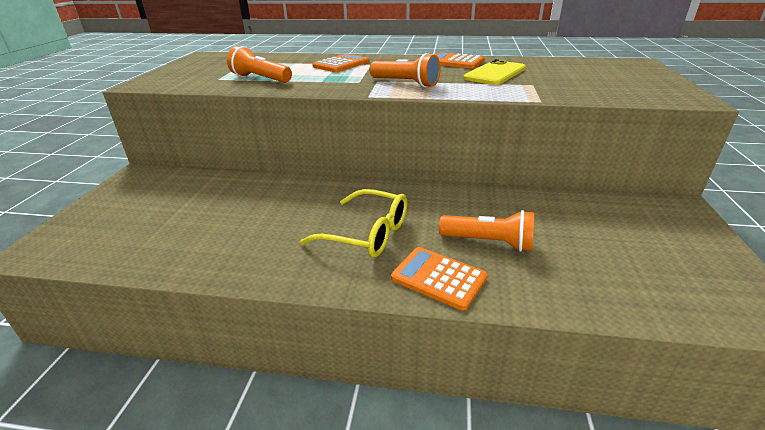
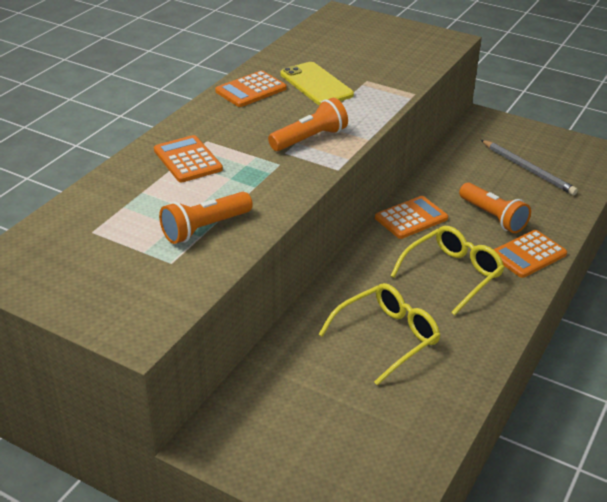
camera: 70 degrees left, 5 degrees up
orange flashlight [439,210,534,252] -> orange flashlight turned 105 degrees clockwise [459,183,531,233]
none -> yellow glasses [318,283,440,386]
none -> orange calculator [375,196,448,239]
none -> grey pencil [481,140,578,195]

